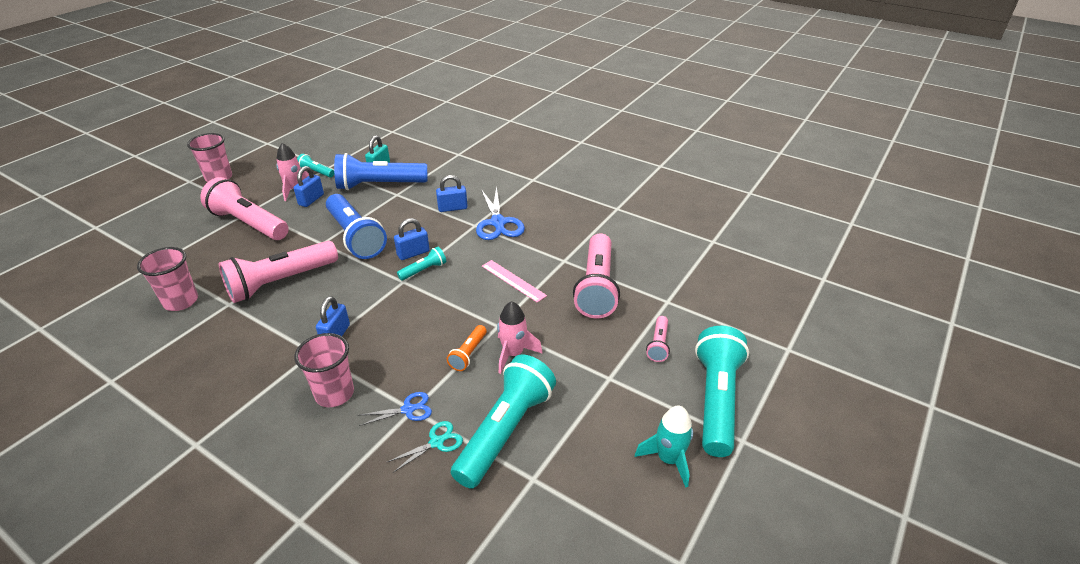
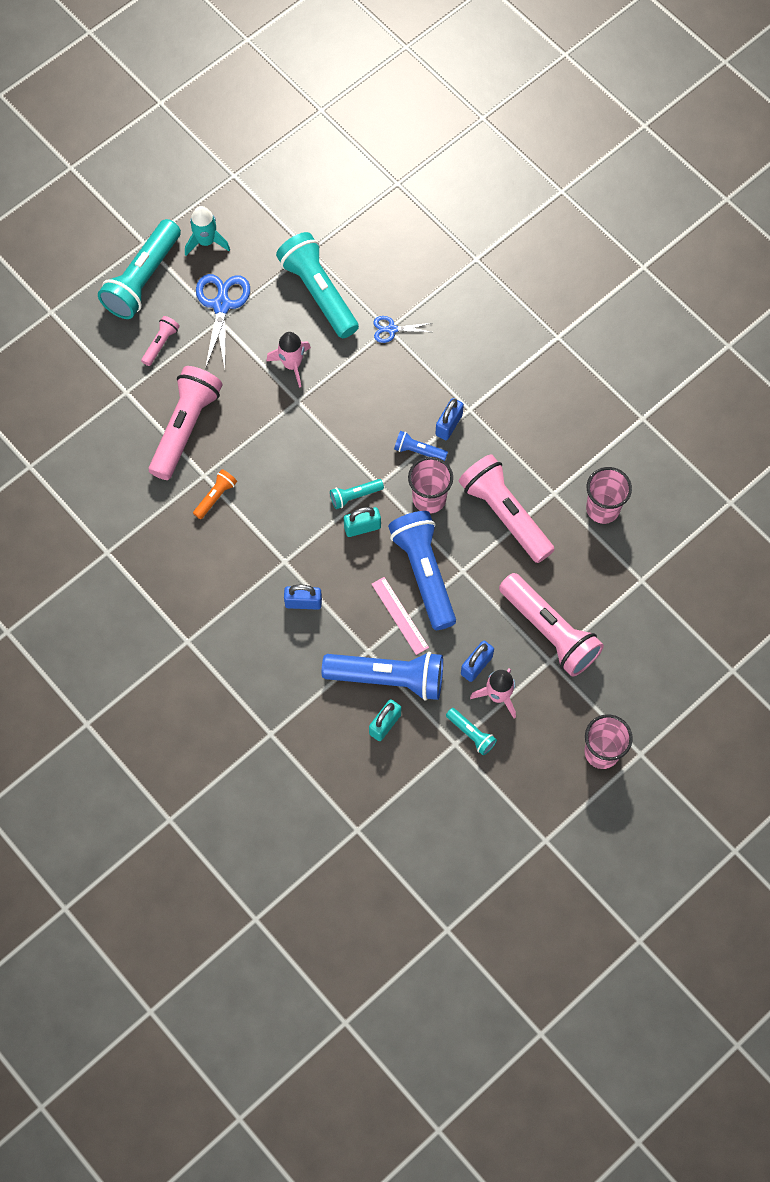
camera: 165 degrees left, 30 degrees up
pink flashlight [219,241,338,303] -> pink flashlight turned 105 degrees counterclockwise [459,454,555,563]
pink cup [294,333,354,407] -> pink cup moved to [408,457,453,513]
turquoise scissors [387,421,463,473] -> none
blue padlock [394,218,430,260] -> turquoise padlock [344,507,381,537]
orange flashlight [447,325,487,371] -> orange flashlight moved to [193,469,237,519]
turquoise flashlight [451,355,556,489] -> turquoise flashlight turned 105 degrees clockwise [276,232,359,338]
blue scissors [476,186,525,240] -> blue scissors moved to [196,274,250,369]
pink ruler [482,260,547,303] -> pink ruler moved to [372,577,429,655]
none -> blue flashlight [394,431,448,461]

